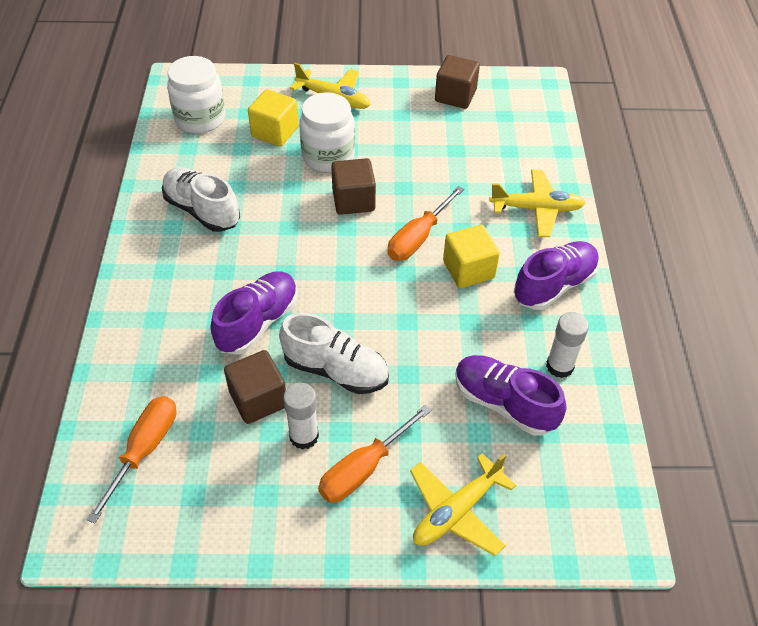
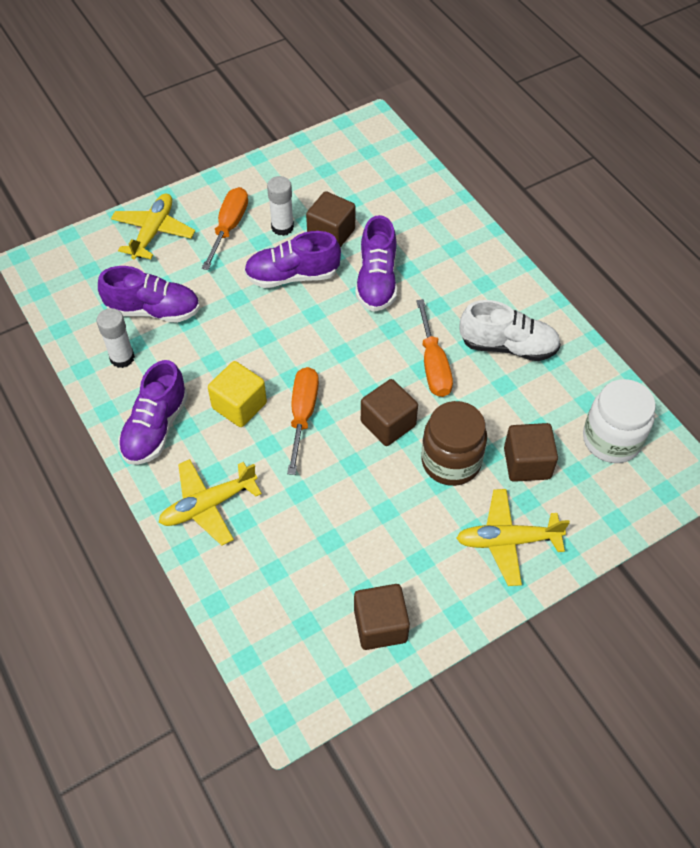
camera: 150 degrees right, 5 degrees up
orange screwdriver [86,396,177,524] -> orange screwdriver moved to [416,299,453,397]
yellow cube [248,89,299,146] -> brown cube [504,423,558,482]
white shoe [279,313,389,394] -> purple shoe [244,231,341,288]
white jar [299,92,355,172] -> brown jar [421,401,487,486]

